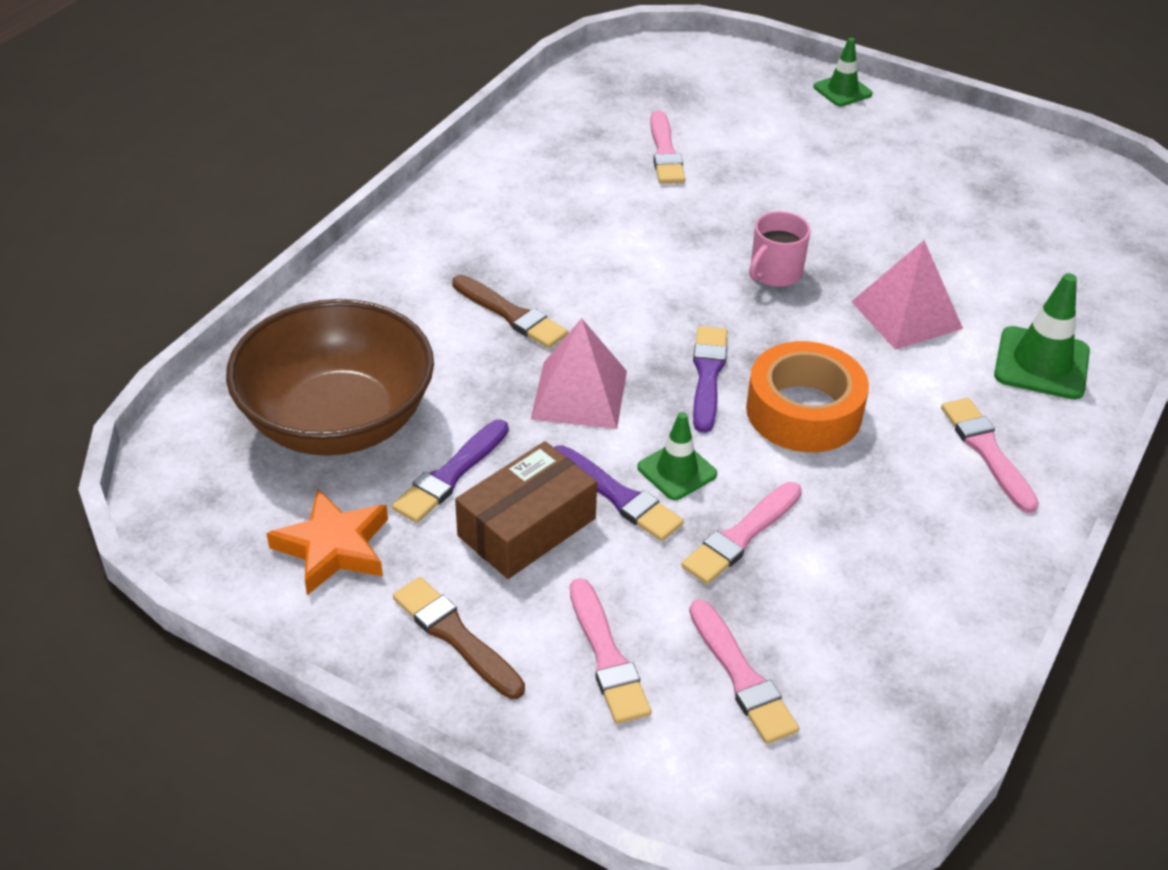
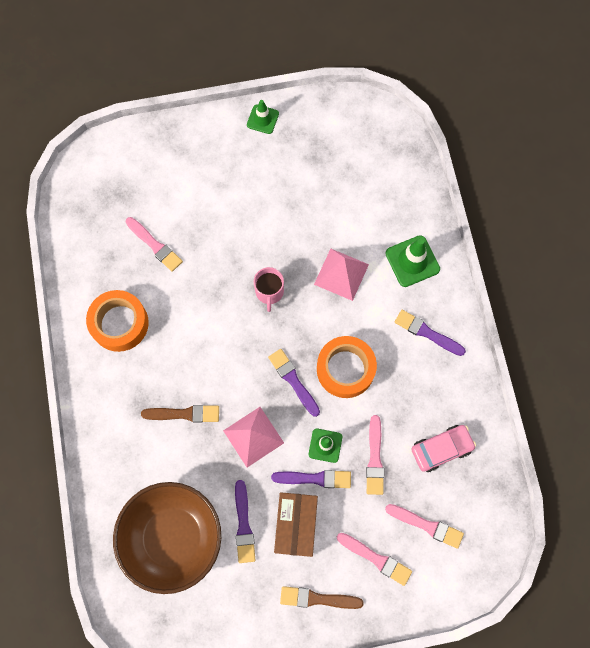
camera: 40 degrees left, 30 degrees up
orange star [266,489,388,595] -> none
green traffic cone [813,38,873,106] -> green traffic cone moved to [247,100,279,134]
pink brush [941,398,1039,513] -> purple brush [395,310,466,356]
none -> orange tape [86,290,149,352]
none -> pink car [411,425,476,472]

